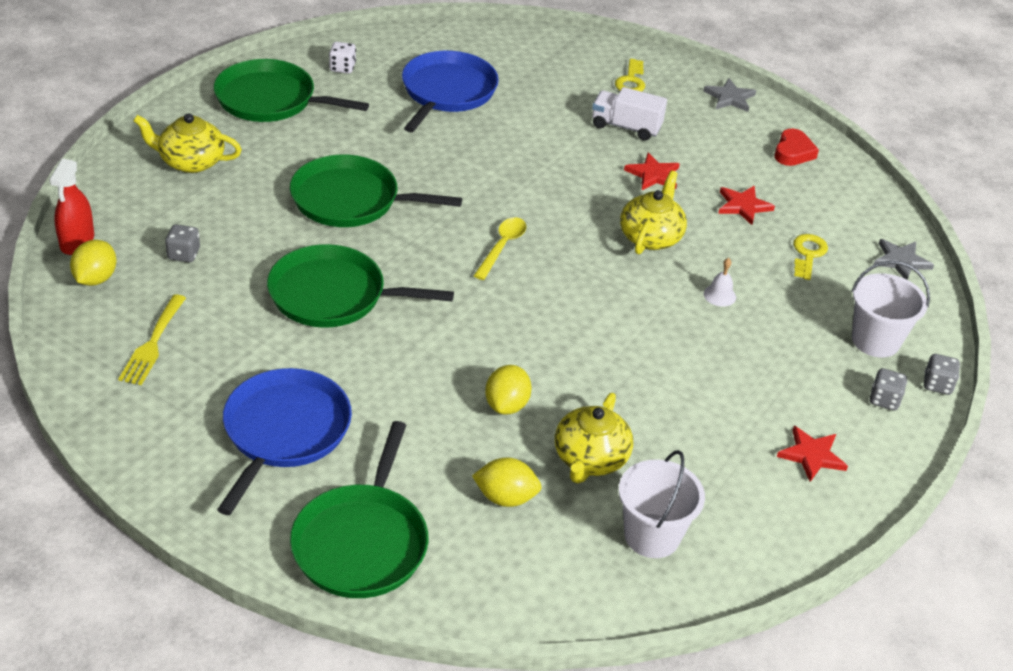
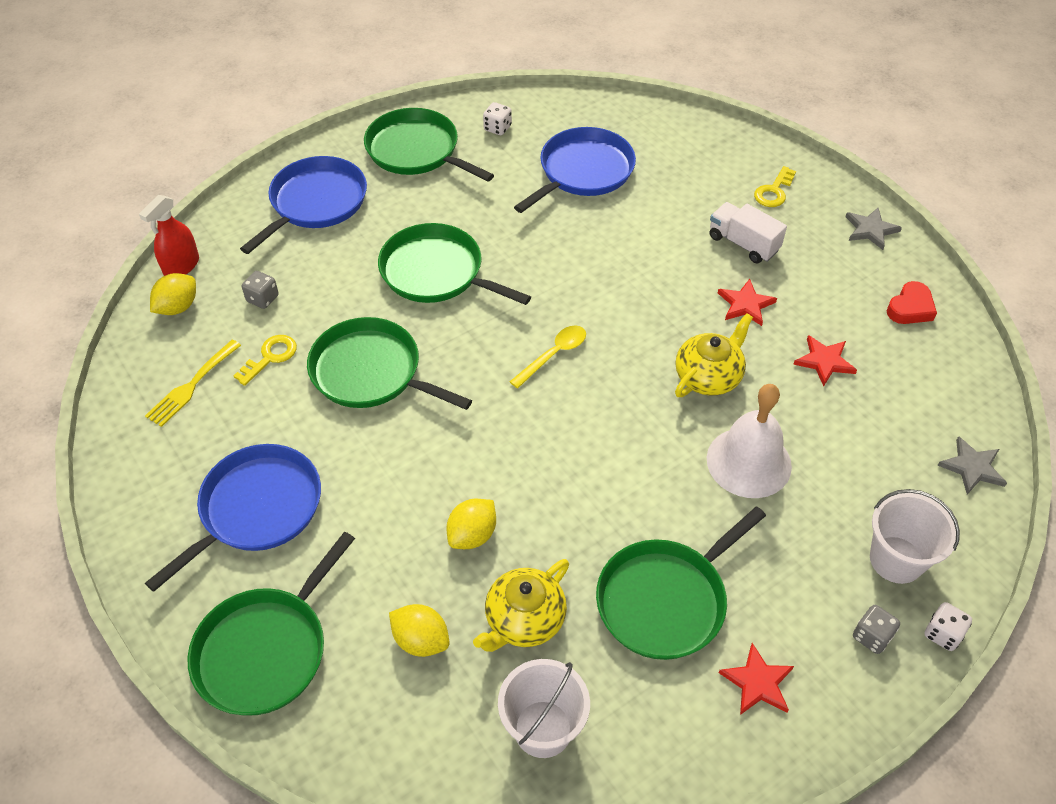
camera: 25 degrees right, 10 degrees up
yellow teapot [133,113,242,173] -> blue pan [240,156,367,254]
white bell [704,258,736,307] -> white bell [707,384,792,498], size x2.44
yellow key [793,234,828,280] -> yellow key moved to [234,335,297,386]
grey dice [924,354,960,395] -> white dice [925,602,972,651]
none -> green pan [596,507,766,660]

